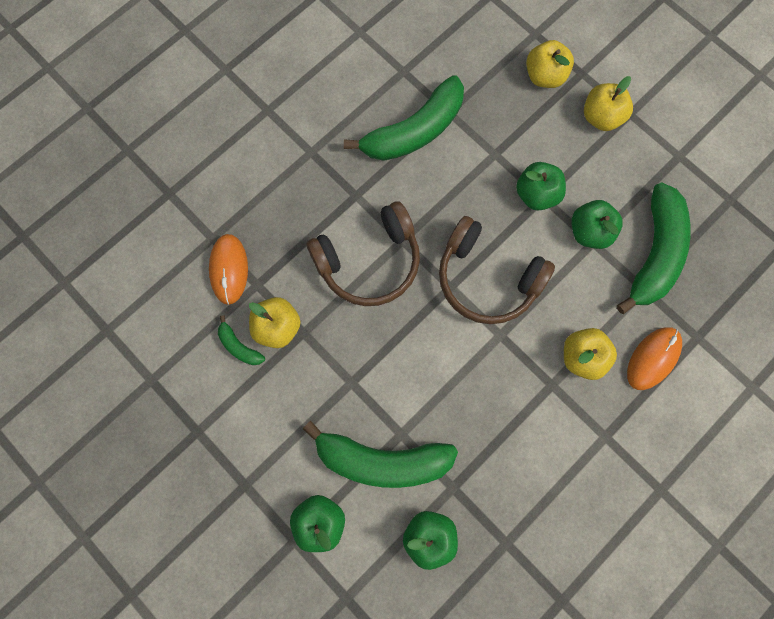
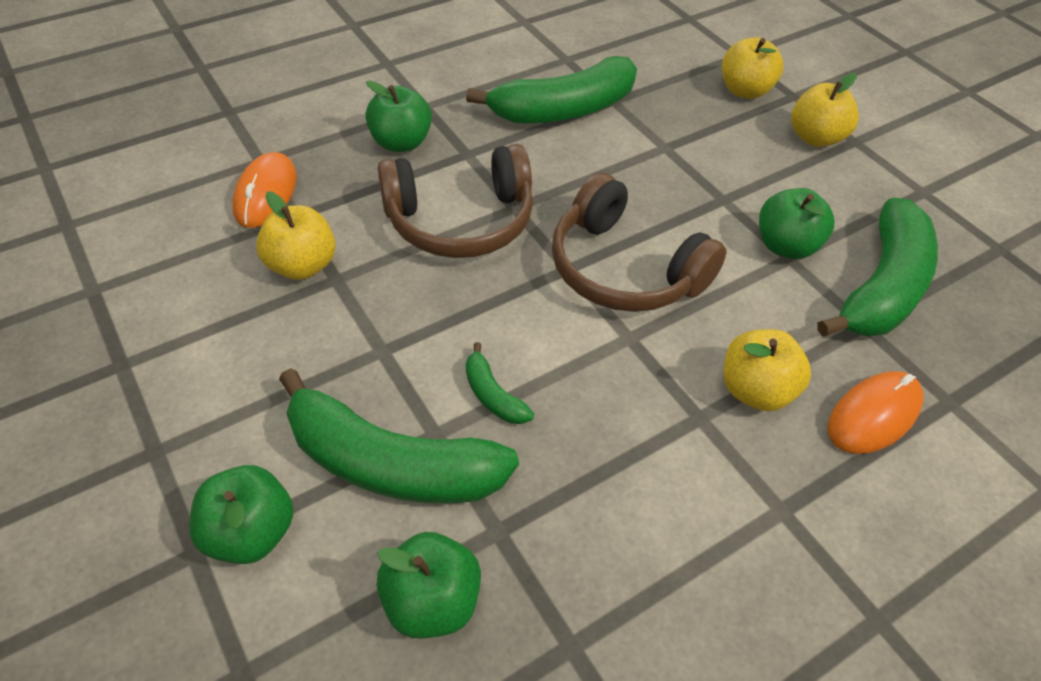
camera: 10 degrees right, 25 degrees down
green banana [218,315,265,365] -> green banana moved to [466,342,534,424]
green apple [516,162,566,211] -> green apple moved to [365,81,432,152]

